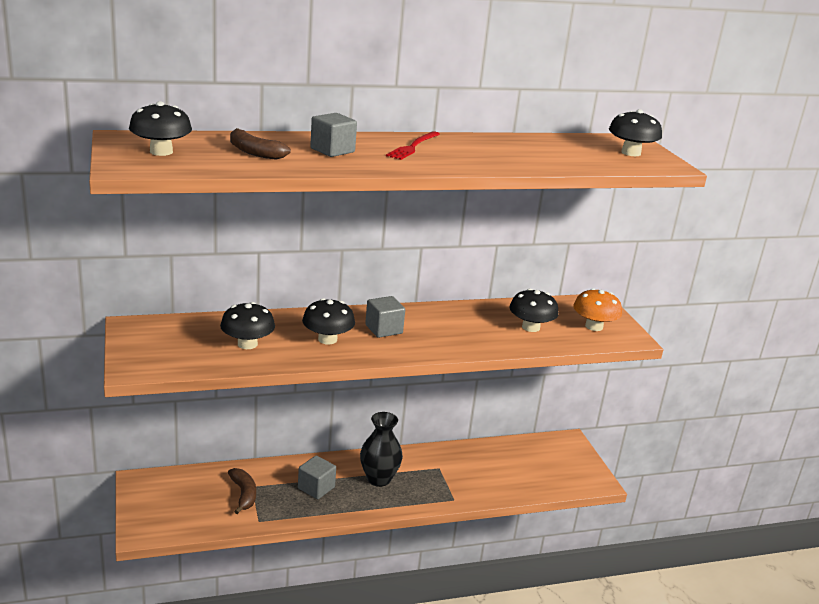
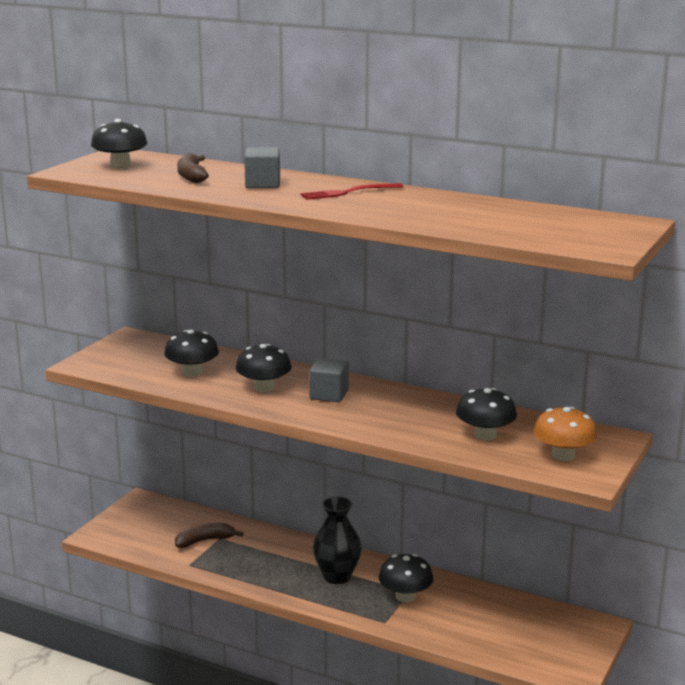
camera: 45 degrees right, 5 degrees down
brown banana [228,468,256,514] -> brown banana turned 135 degrees counterclockwise [175,523,244,548]
grey cube [298,455,336,499] -> none
black mushroom [609,109,662,156] -> black mushroom moved to [379,554,434,602]

